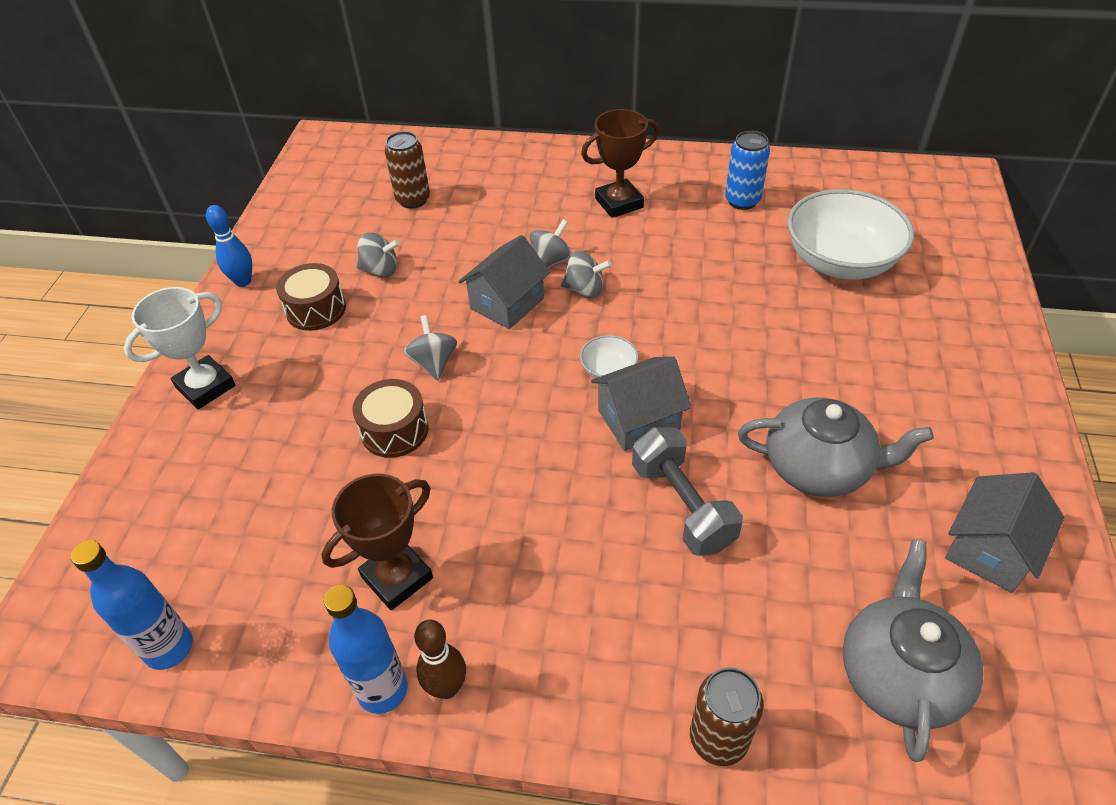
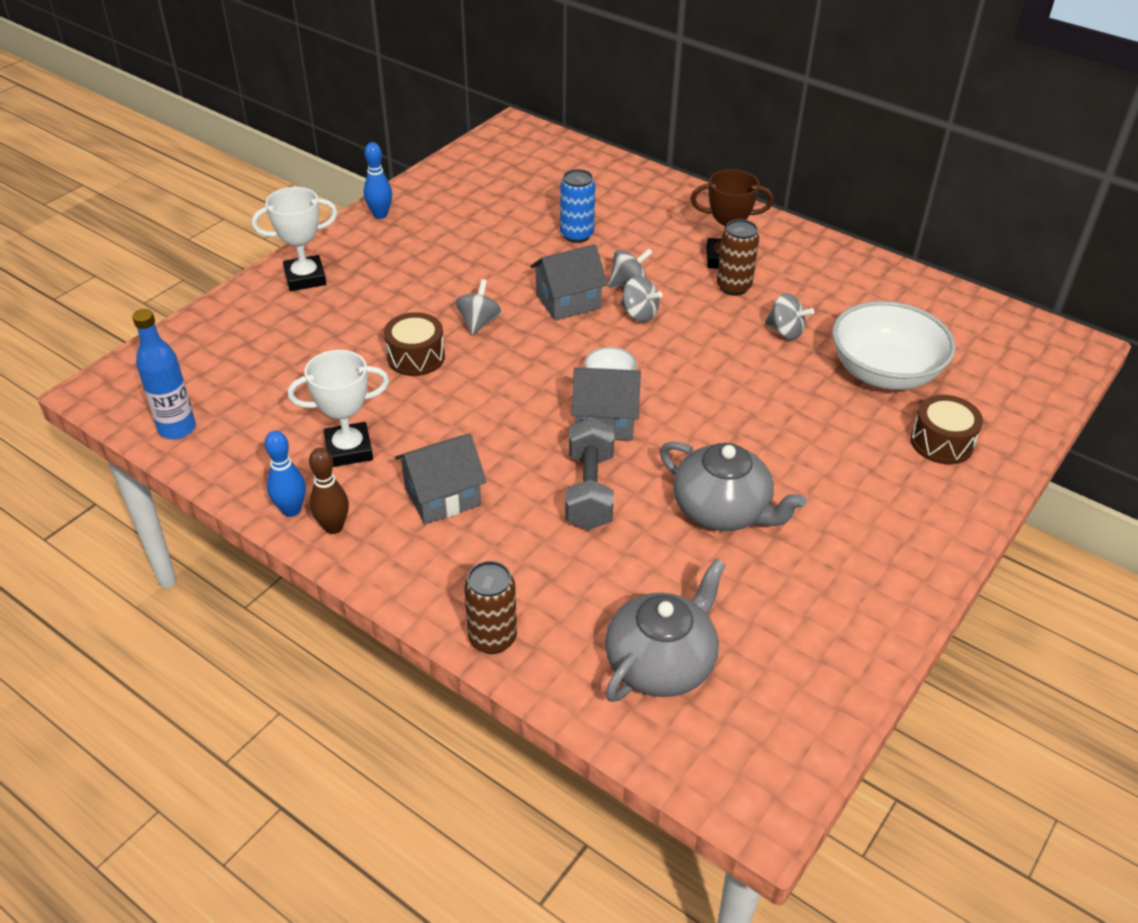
camera: 25 degrees right, 5 degrees down
brown drum [276,263,346,331] -> brown drum moved to [910,395,983,464]
brown trophy [322,474,433,610] -> white trophy [288,350,389,467]
blue bottle [324,585,408,714] -> blue bowling pin [265,431,306,517]
grey spinning top [357,232,400,277] -> grey spinning top moved to [765,293,814,340]
brown can [385,131,430,209] -> brown can moved to [717,219,759,296]
blue can [725,131,770,210] -> blue can moved to [560,169,595,243]
grey house [945,472,1064,593] -> grey house moved to [395,433,487,524]

